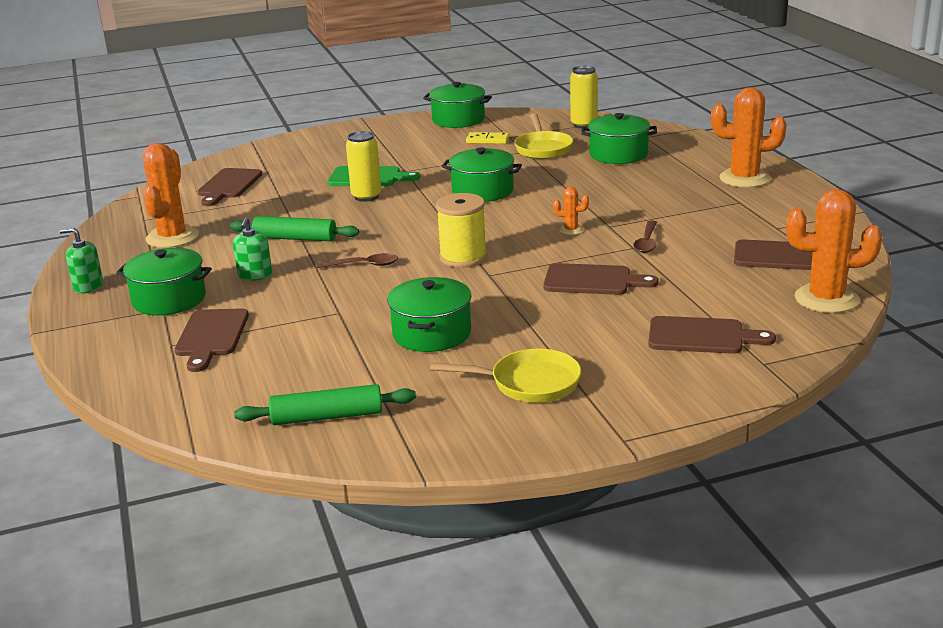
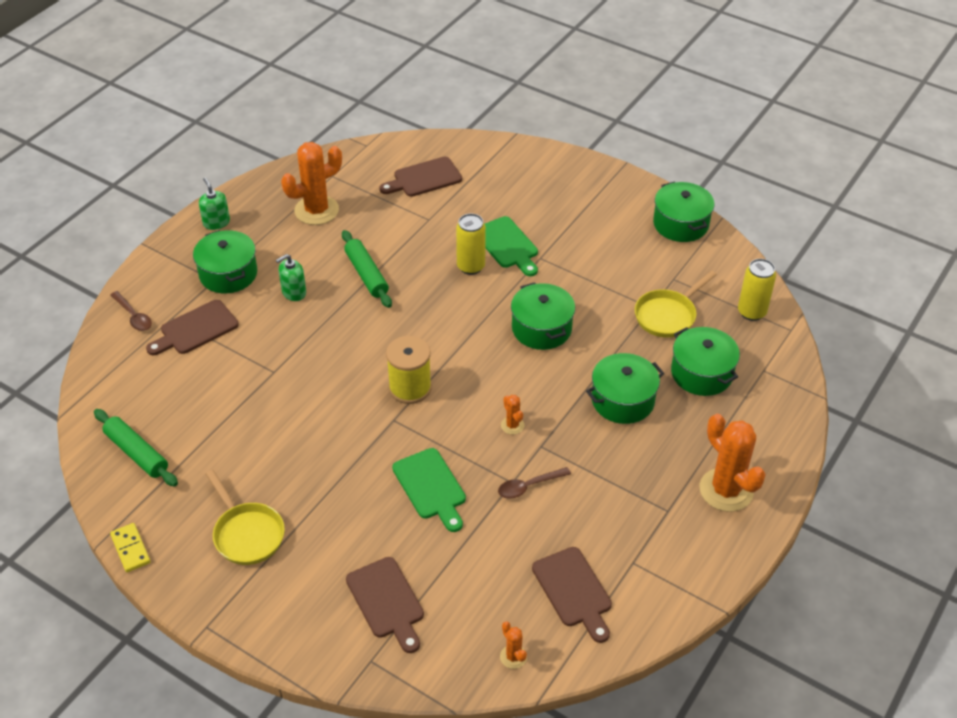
camera: 50 degrees right, 20 degrees up
brown spoon [316,253,398,268] -> brown spoon moved to [110,291,152,331]
green pot [387,277,472,352] -> green pot moved to [586,353,664,424]
yellow domino [466,132,509,144] -> yellow domino moved to [110,523,150,572]
brown cutting board [543,263,659,295] -> green cutting board [392,448,466,532]
orange cactus [786,189,882,313] -> orange cactus [500,621,527,669], size x0.46

